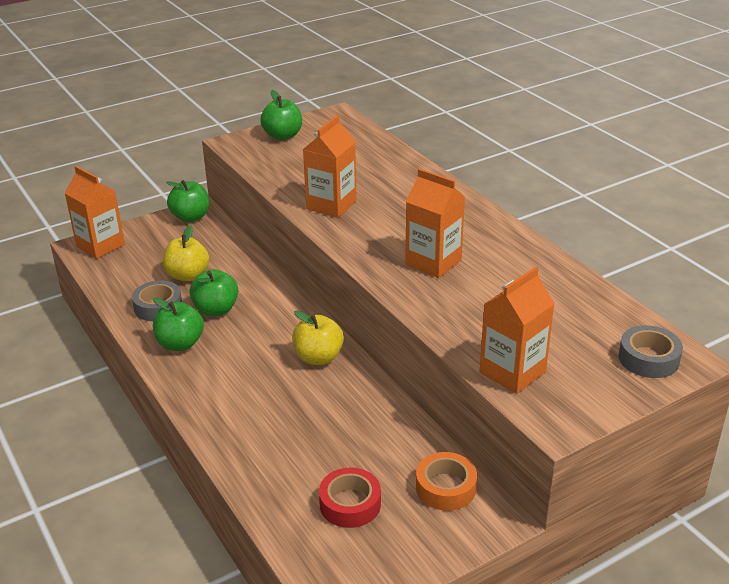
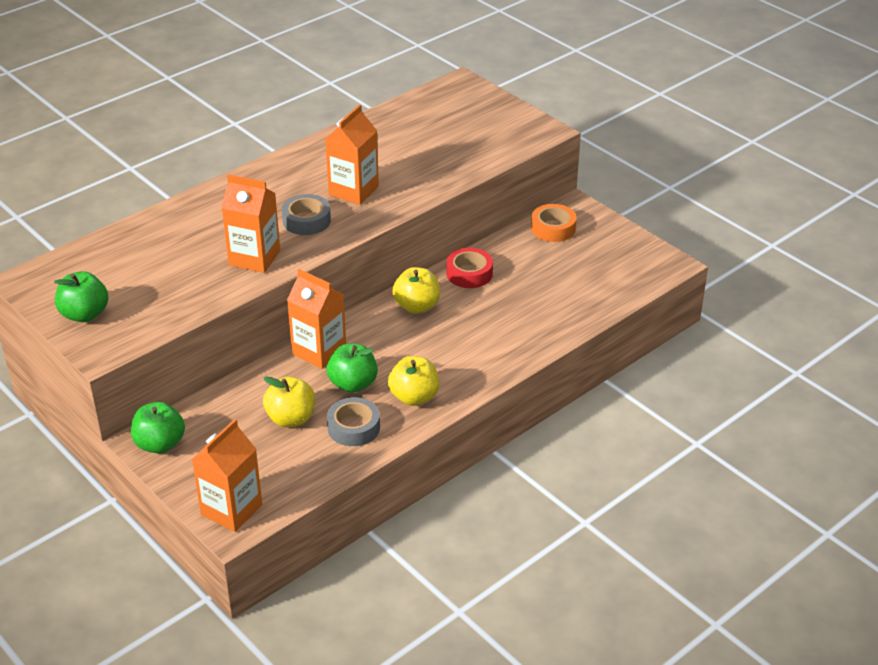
camera: 100 degrees left, 5 degrees up
green apple [153,298,204,351] -> yellow apple [388,356,439,406]
red tape [319,468,381,528] -> red tape moved to [446,248,493,288]
orange carton [479,266,555,394] -> orange carton moved to [287,269,346,369]
grey tape [618,325,683,378] -> grey tape moved to [282,194,331,235]

